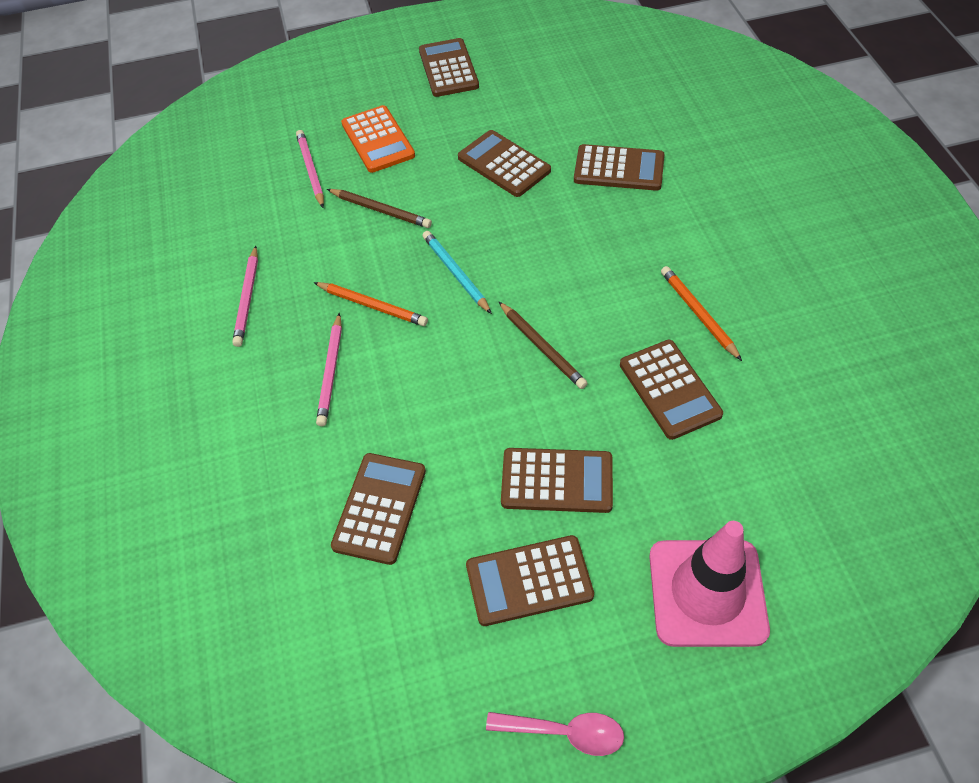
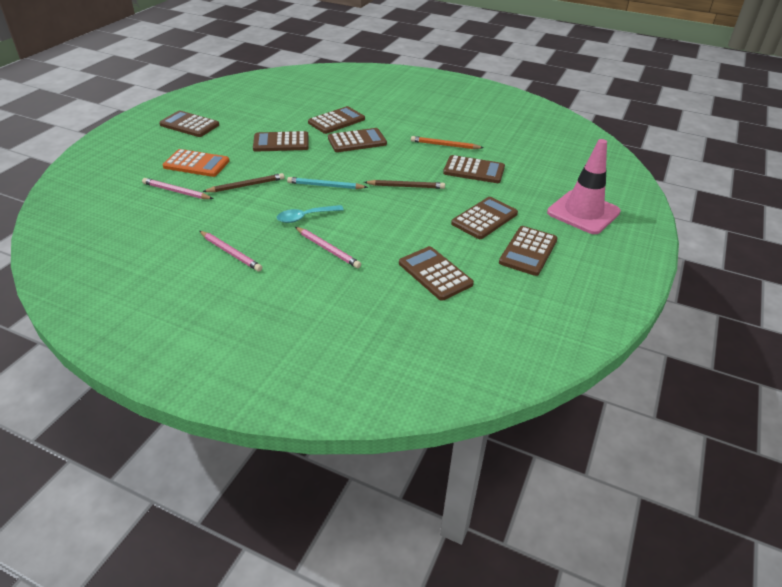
camera: 55 degrees left, 15 degrees down
orange pencil [313,282,428,326] -> turquoise spoon [277,205,344,223]
pink spoon [486,712,624,756] -> none
none -> brown calculator [328,128,387,152]

